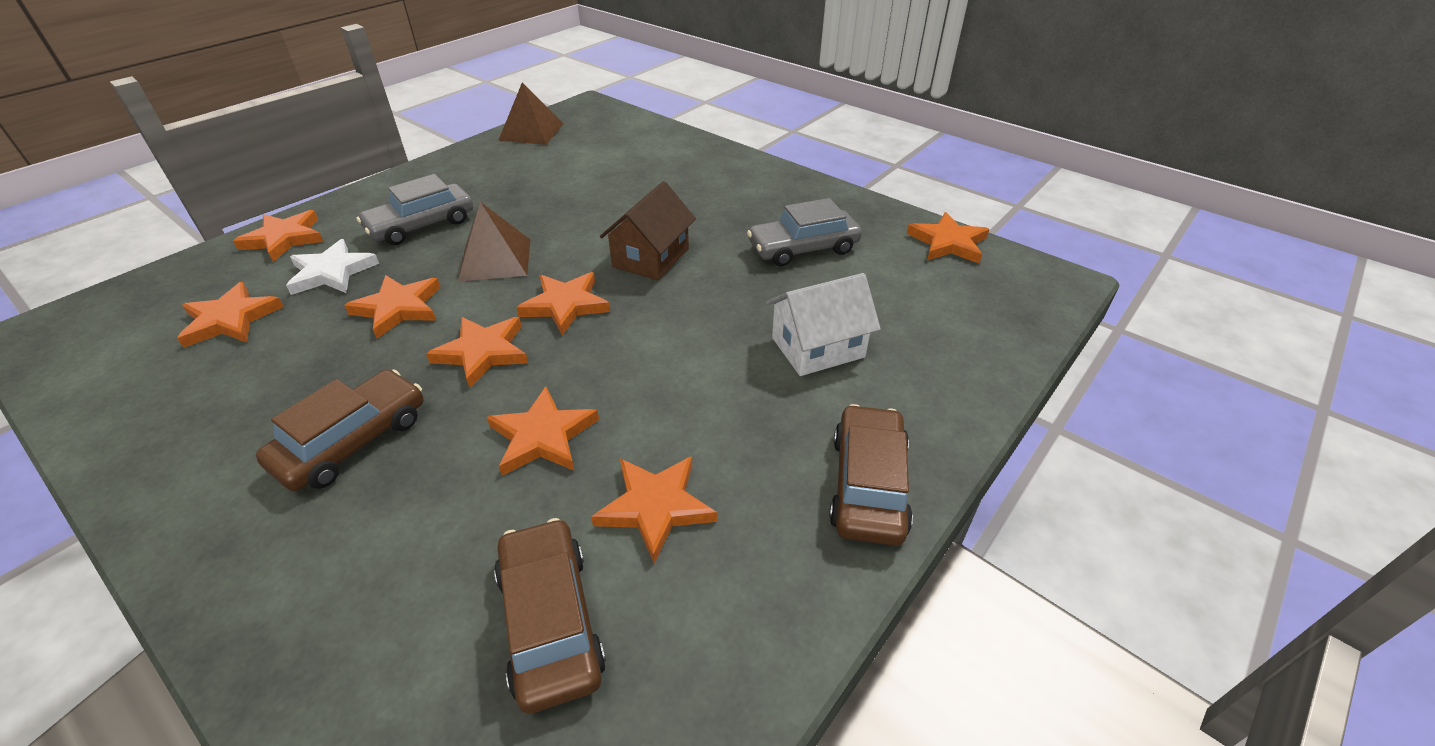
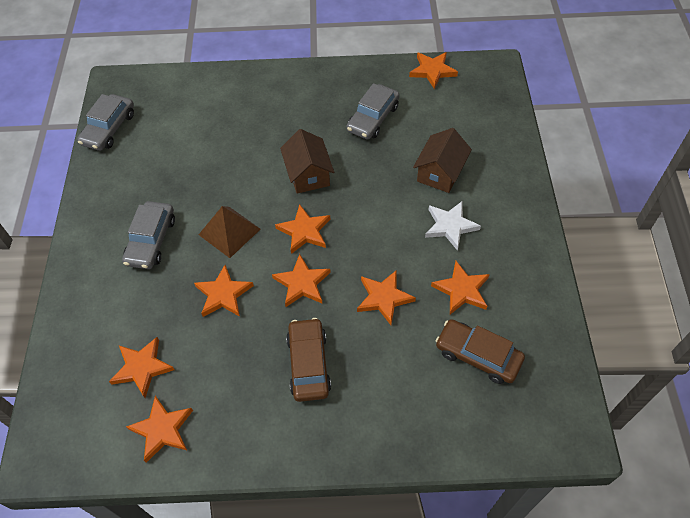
camera: 40 degrees left, 15 degrees up
orange star [233,210,324,262] -> orange star moved to [126,396,193,463]
white star [286,239,379,295] -> white star moved to [425,201,481,251]
brown pyramid [498,82,564,145] -> grey car [77,94,134,151]
white house [767,273,881,376] -> brown house [413,128,472,193]
brown car [829,404,913,546] -> none

